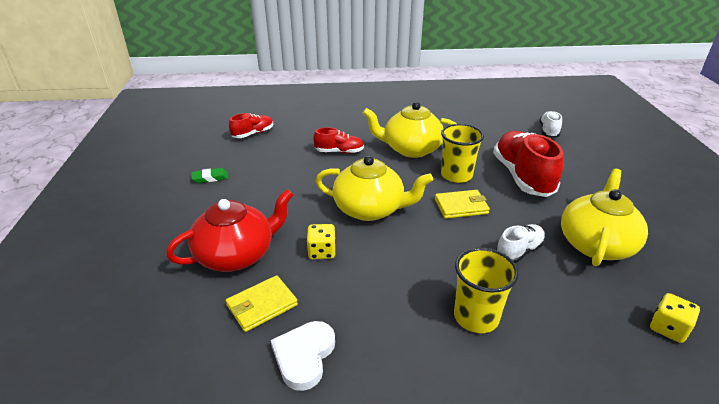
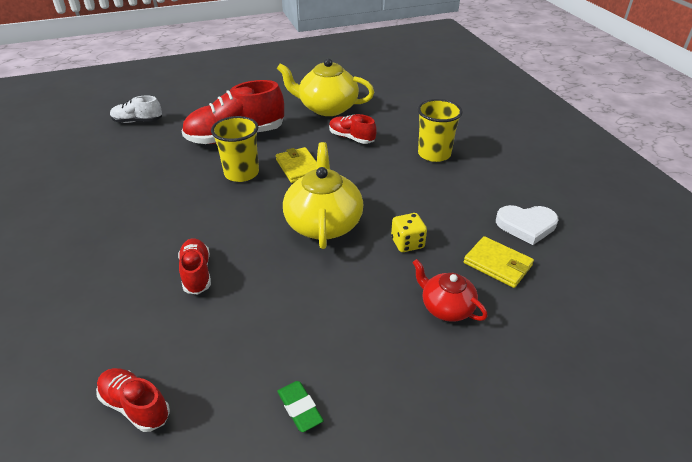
camera: 105 degrees left, 5 degrees up
red teapot [166,189,294,272] -> red teapot [412,259,488,322], size x0.58
yellow teapot [363,102,457,158] -> none
white shoe [496,224,545,263] -> red shoe [329,114,377,144]
yellow dice [650,293,700,343] -> none

